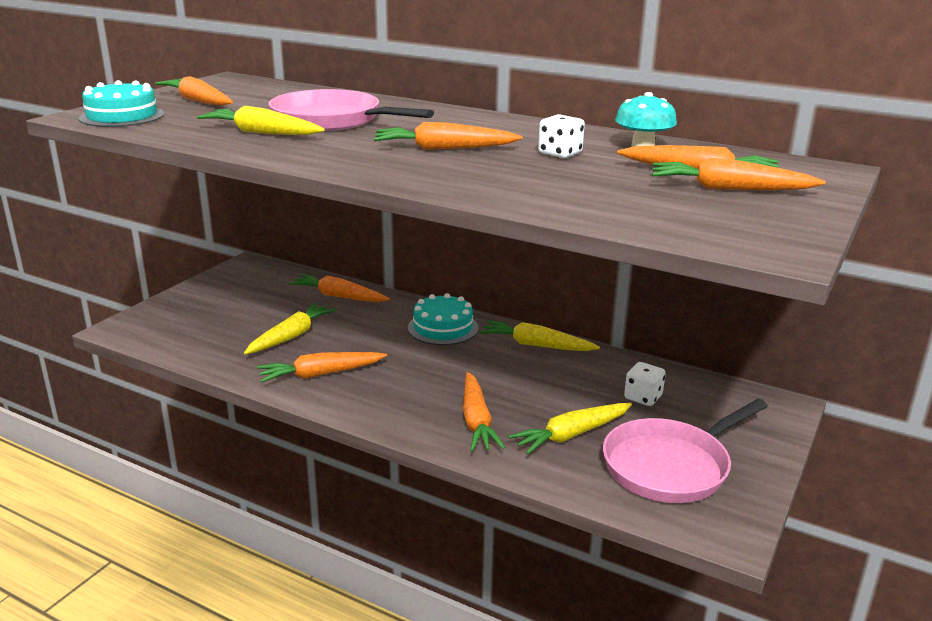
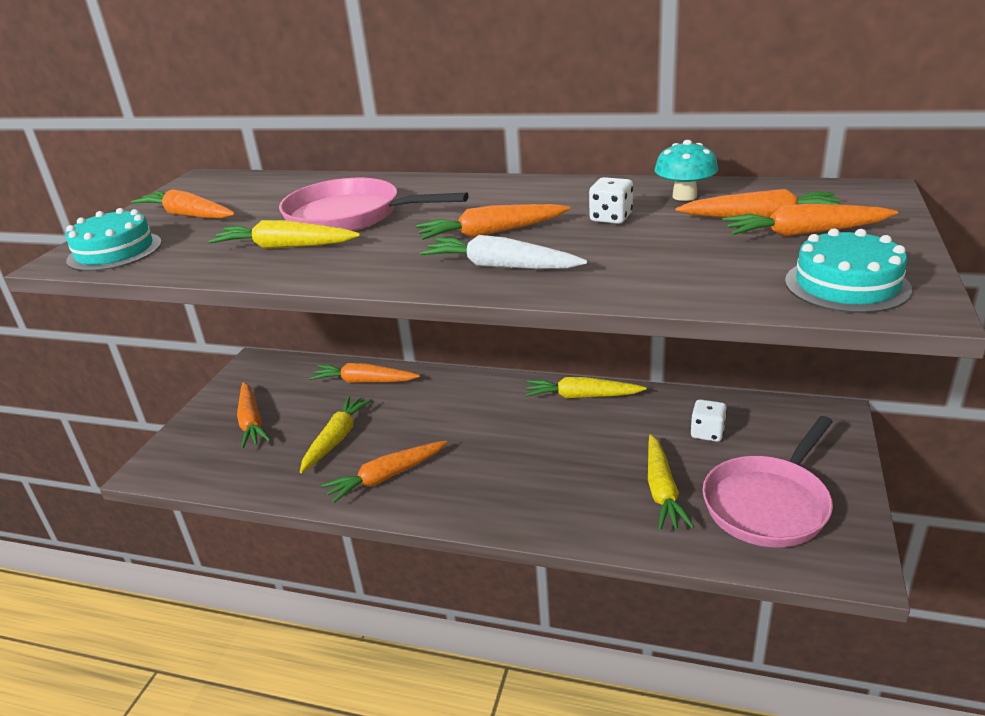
camera: 10 degrees left, 5 degrees up
turquoise cake [408,293,478,345] -> turquoise cake moved to [785,228,912,313]
orange carrot [463,372,505,451] -> orange carrot moved to [237,382,271,449]
yellow carrot [509,403,632,454] -> yellow carrot turned 45 degrees counterclockwise [648,434,694,531]
none -> white carrot [420,235,587,269]

